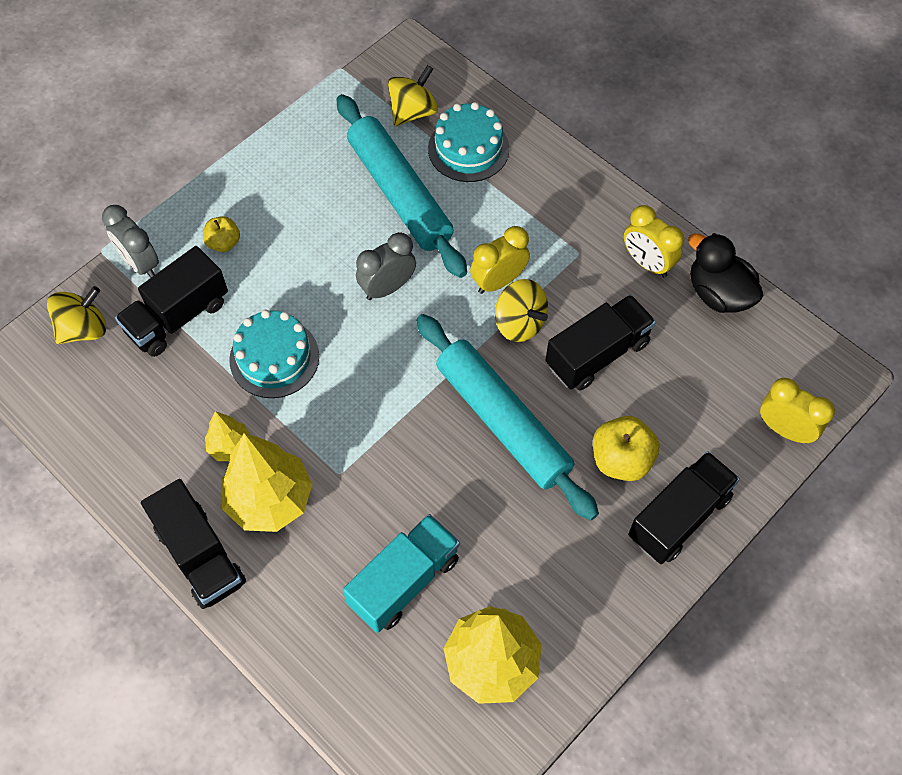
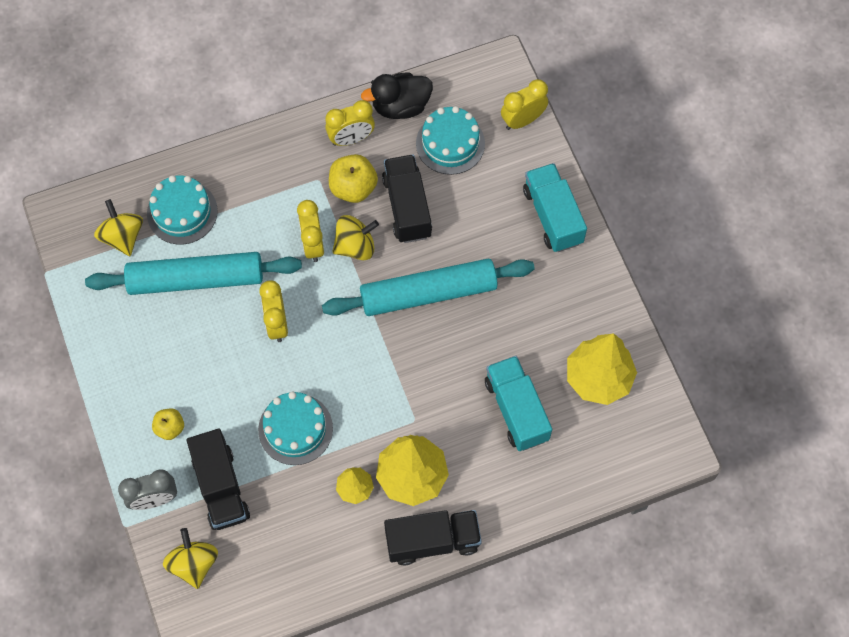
camera: 65 degrees left, 5 degrees up
grey clock [356,232,416,300] -> yellow clock [259,280,288,342]
yellow apple [593,416,659,481] -> yellow apple moved to [329,154,378,203]
black truck [628,451,740,564] -> turquoise truck [523,163,587,252]
none -> turquoise cake [416,106,485,175]

